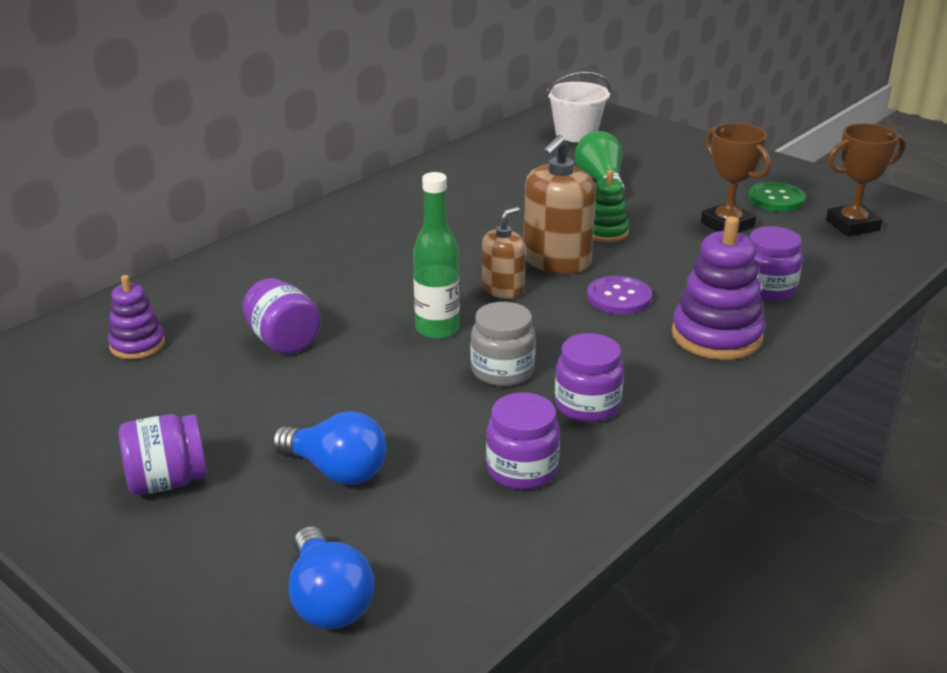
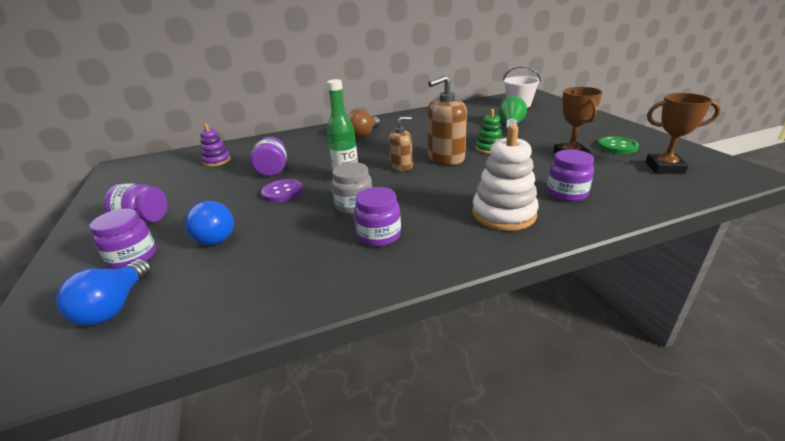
camera: 30 degrees right, 0 degrees up
purple jar [486,392,560,490] -> purple jar moved to [90,208,156,269]
purple button [587,276,652,315] -> purple button moved to [261,179,303,202]
purple stacking toy [672,216,765,360] -> white stacking toy [472,125,539,231]
none -> brown light bulb [348,109,380,138]

